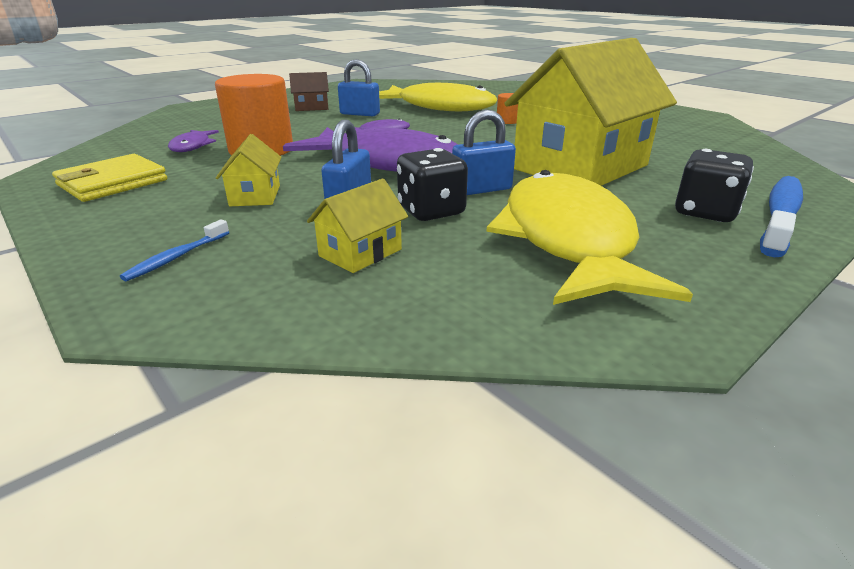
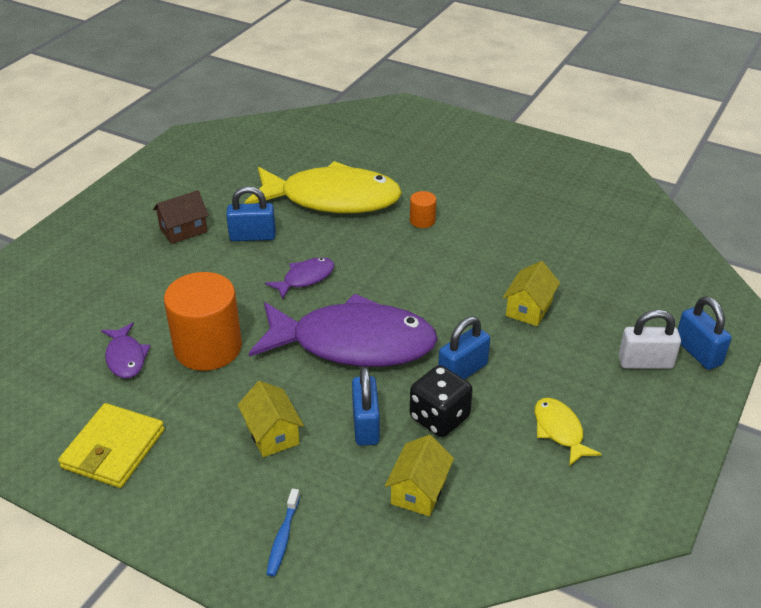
camera: 20 degrees left, 10 degrees up
yellow fish [486,170,693,305] -> yellow fish [535,398,602,466], size x0.43
yellow house [504,38,677,186] -> yellow house [503,261,560,326], size x0.42
black dice [675,149,754,222] -> white padlock [619,310,681,369]
blue toothbrush [760,176,803,257] -> blue padlock [678,296,732,370]

